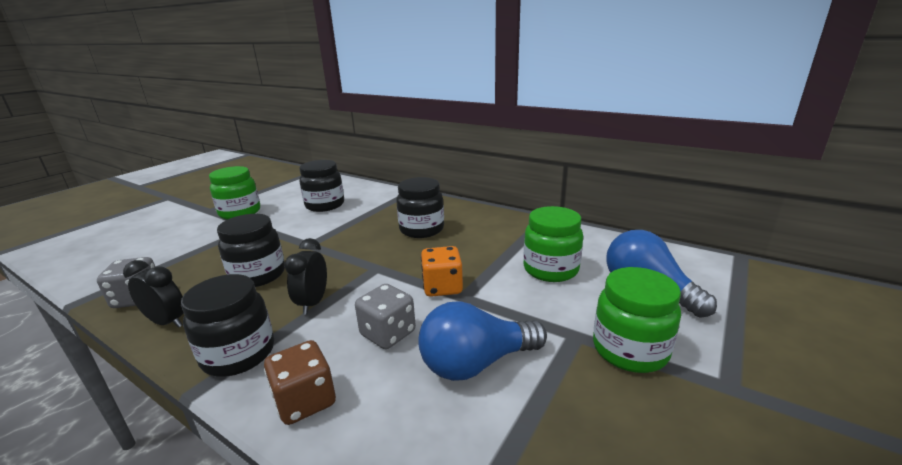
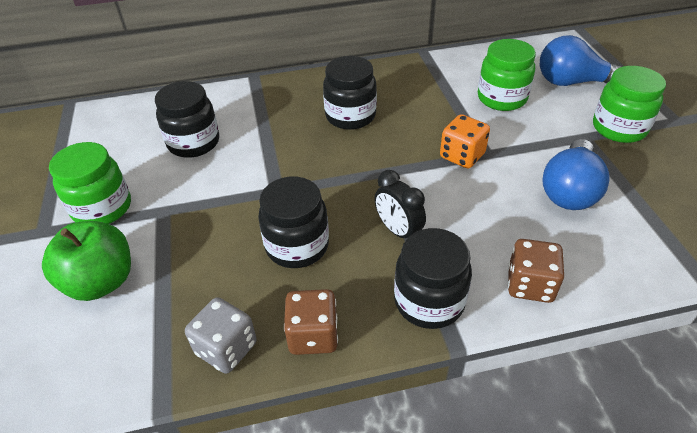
camera: 45 degrees left, 20 degrees up
black clock [123,260,184,328] -> brown dice [284,289,338,355]
grey dice [355,284,416,349] -> none
none -> green apple [42,221,131,301]

